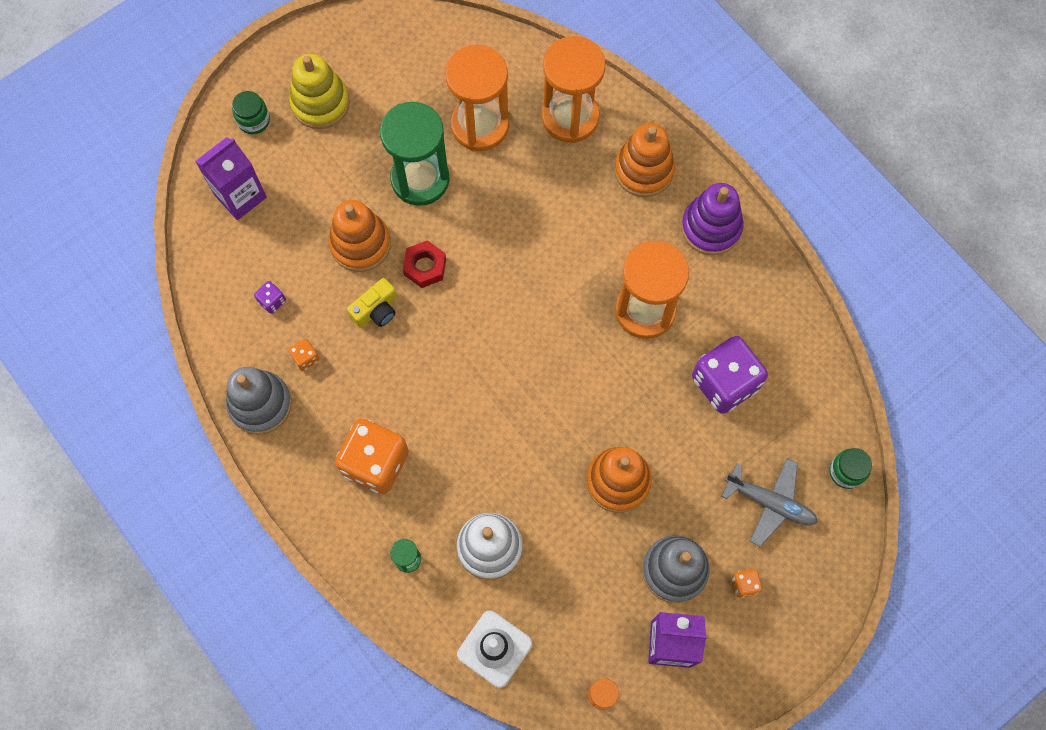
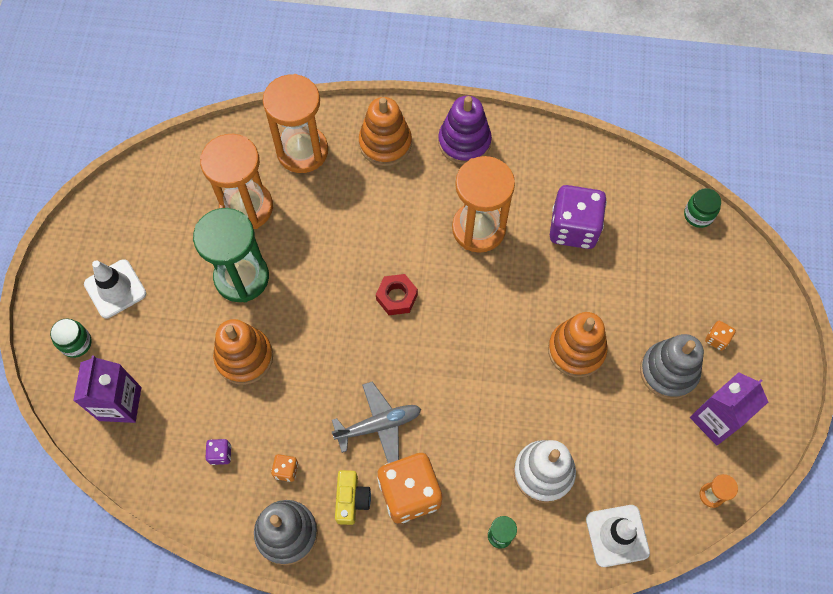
camera: 45 degrees left, 5 degrees down
yellow stacking toy [289,54,350,129] -> white traffic cone [84,259,146,318]
yellow camera [347,278,397,328] -> yellow camera moved to [335,470,371,525]
red nut [403,240,446,288] -> red nut moved to [376,274,418,315]
grey plane [721,458,818,547] -> grey plane moved to [332,381,421,463]

